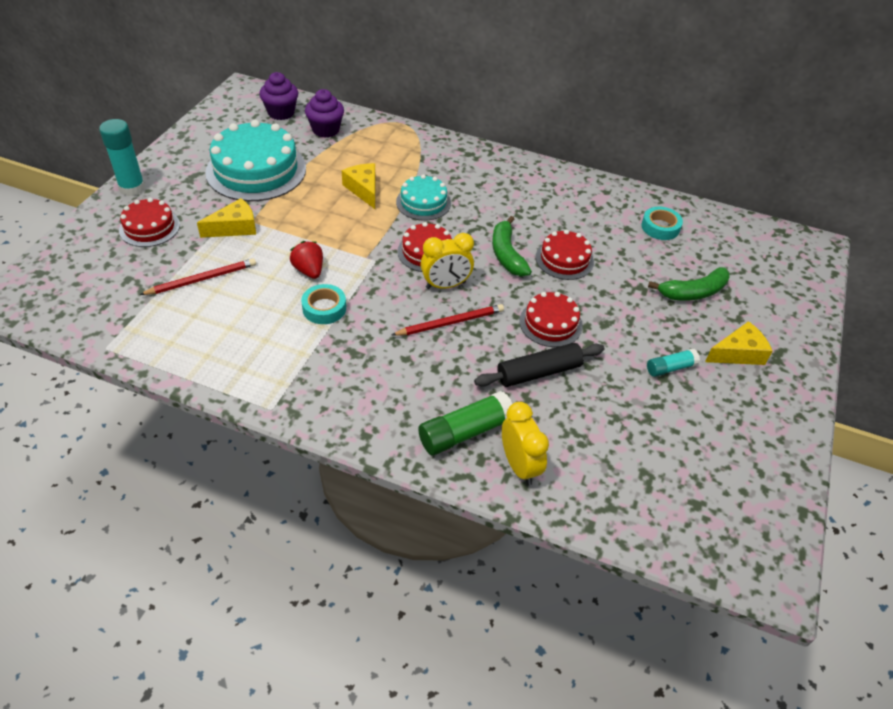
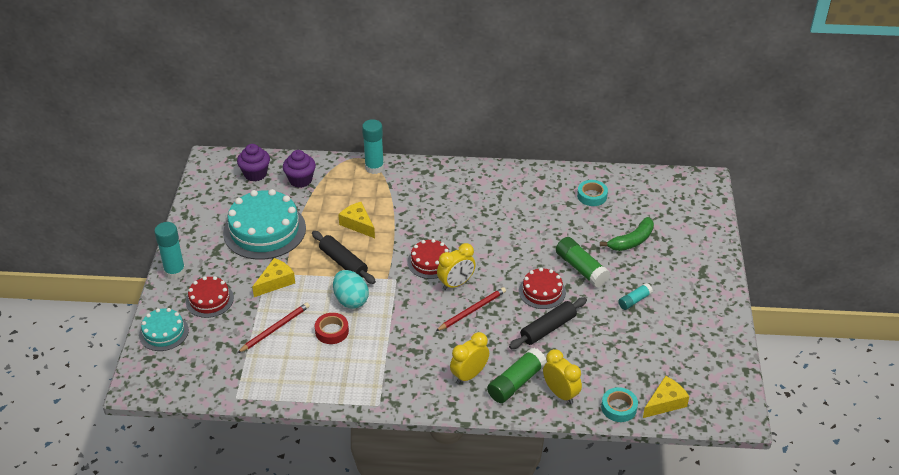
camera: 15 degrees left, 5 degrees down
red strawberry [290,241,323,279] -> turquoise egg [333,270,369,309]
turquoise tape [301,284,346,324] -> turquoise tape moved to [601,387,638,422]
turquoise cake [396,174,451,220] -> turquoise cake moved to [139,308,189,351]
green banana [492,216,532,276] -> none
red cake [536,230,594,280] -> none
yellow cheese [705,321,772,365] -> yellow cheese moved to [643,376,689,418]
none -> black rolling pin [312,231,376,284]
none -> red tape [315,313,349,344]
none -> turquoise glue stick [362,119,384,174]
none -> yellow clock [450,332,489,384]
none -> green glue stick [556,237,610,288]

